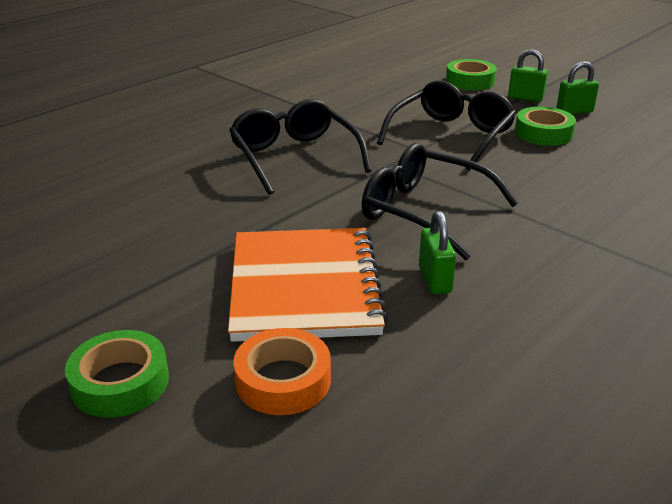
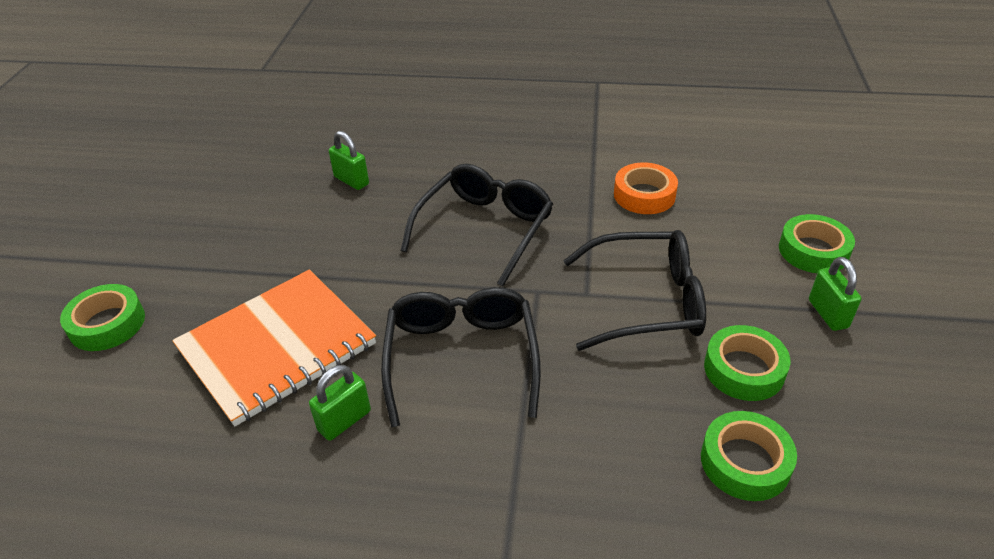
camera: 55 degrees right, 10 degrees up
orange tape [233,328,331,415] -> orange tape moved to [614,162,678,214]
green padlock [556,61,599,114] -> green padlock moved to [329,131,369,190]
none -> green tape [701,411,797,501]

